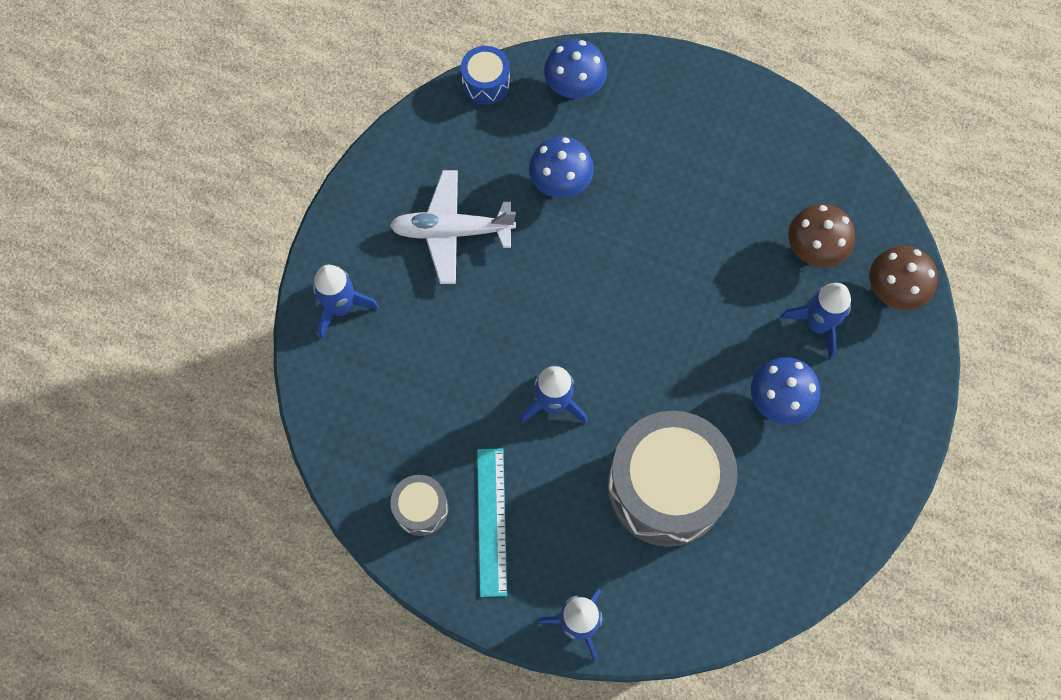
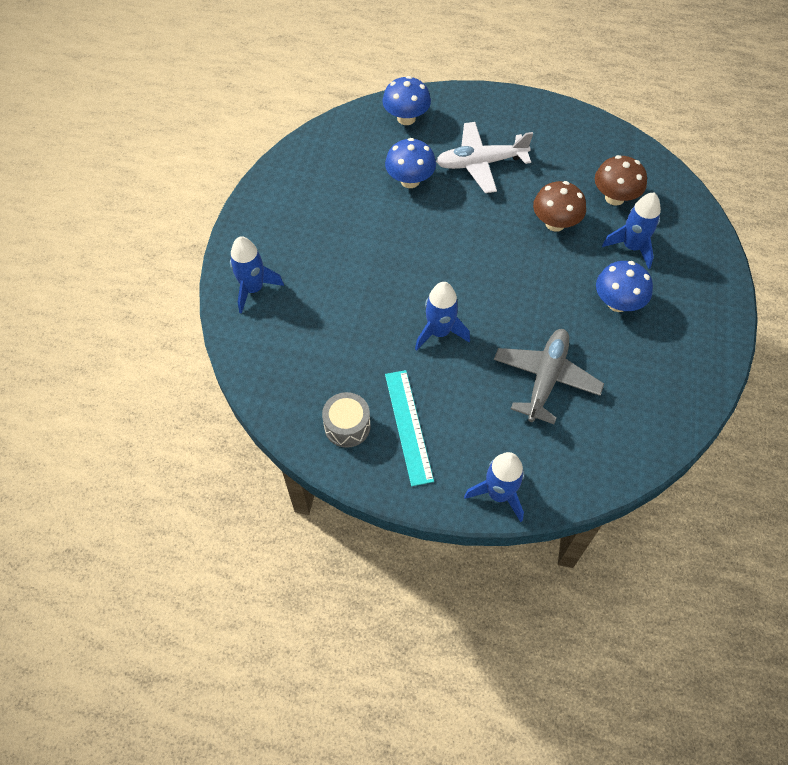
camera: 10 degrees left, 10 degrees down
white plane [390,170,516,284] -> white plane moved to [436,122,533,193]
blue drum [461,46,510,105] -> none
grey drum [608,411,738,547] -> grey plane [494,329,604,424]
brown mushroom [870,246,938,310] -> brown mushroom moved to [533,181,586,232]

